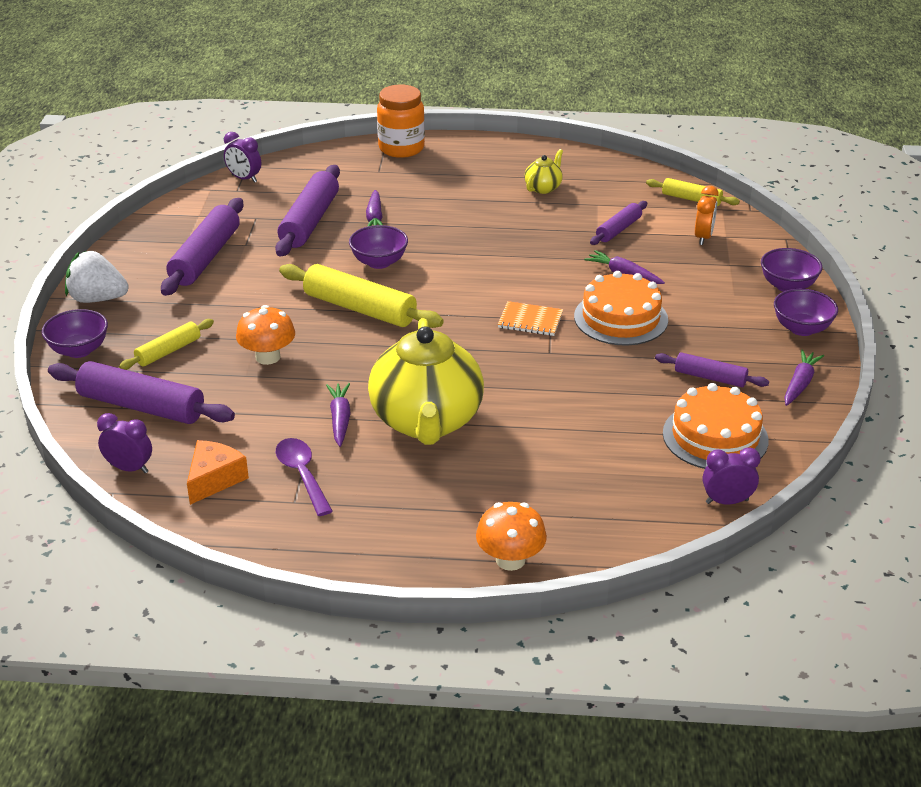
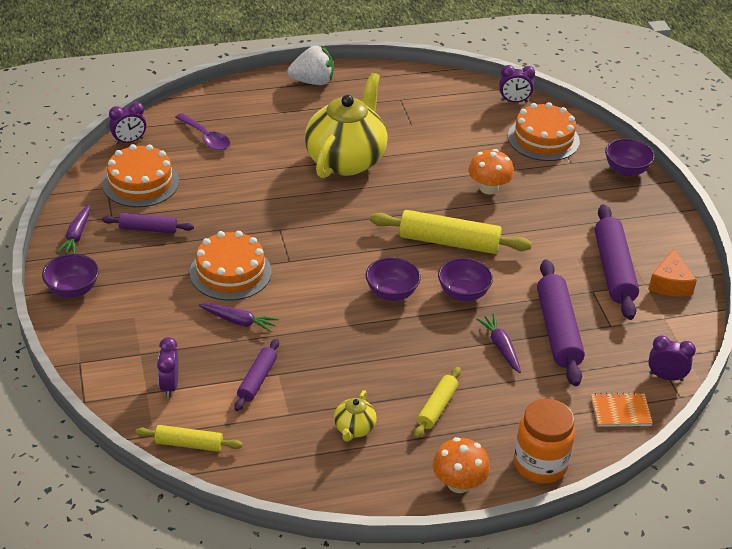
camera: 160 degrees right, 5 degrees up
purple rolling pin [48,361,235,424] -> orange cake [508,102,580,161]
white strawberry [65,251,129,303] -> white strawberry moved to [287,46,334,85]
yellow rolling pin [119,319,214,370] -> yellow rolling pin moved to [414,367,461,438]
orange cheese [187,440,249,505] -> orange cheese moved to [648,249,697,297]
purple spoon [276,438,333,516] -> purple spoon moved to [175,113,230,150]
purple carrot [326,383,351,447] -> none
yellow teapot [368,318,484,445] -> yellow teapot turned 45 degrees clockwise [305,73,388,178]
orange mushroom [476,502,547,571] -> orange mushroom moved to [433,437,490,493]
orange notebook [498,301,563,336] -> orange notebook moved to [591,393,653,427]
orange clock [695,186,719,245] -> purple clock [157,337,179,398]
purple bowl [761,248,823,292] -> purple bowl moved to [366,257,421,301]

